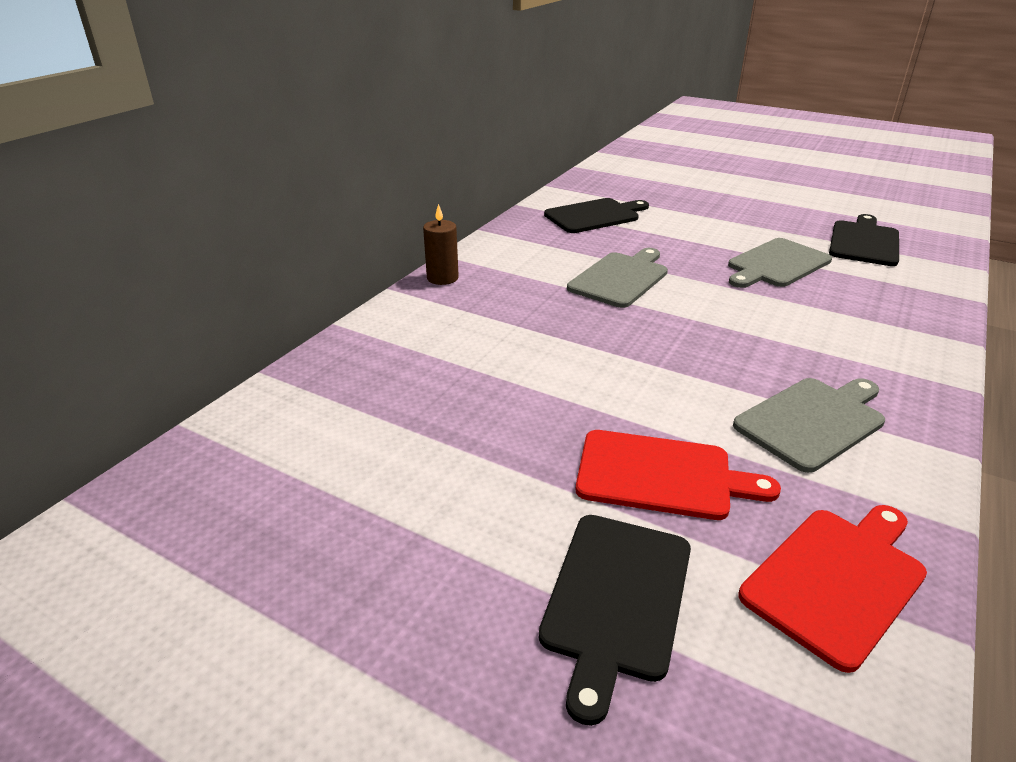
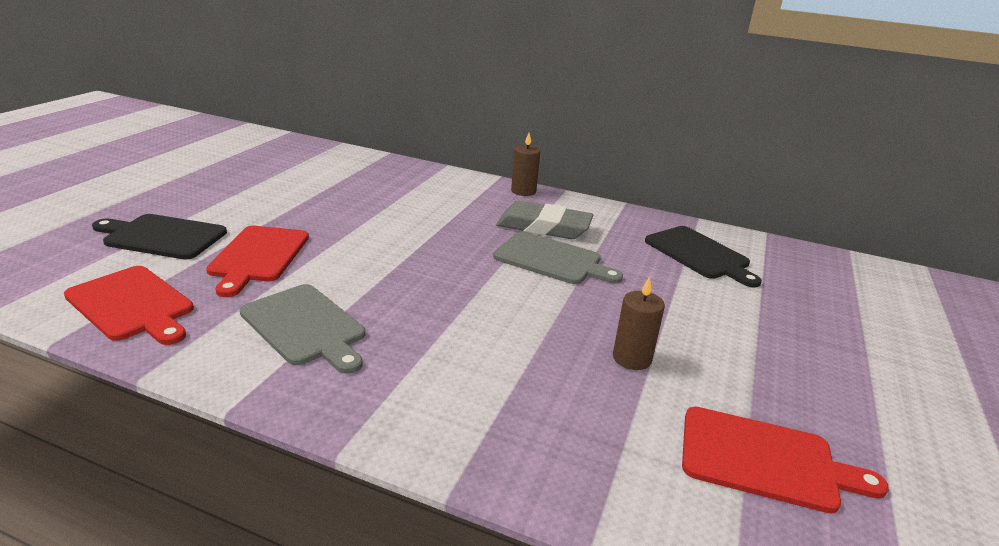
camera: 80 degrees right, 5 degrees down
grey cutting board [728,238,832,288] -> brown candle [613,276,665,370]
black cutting board [829,214,899,266] -> red cutting board [682,407,889,514]
none -> grey eraser [496,201,593,239]

